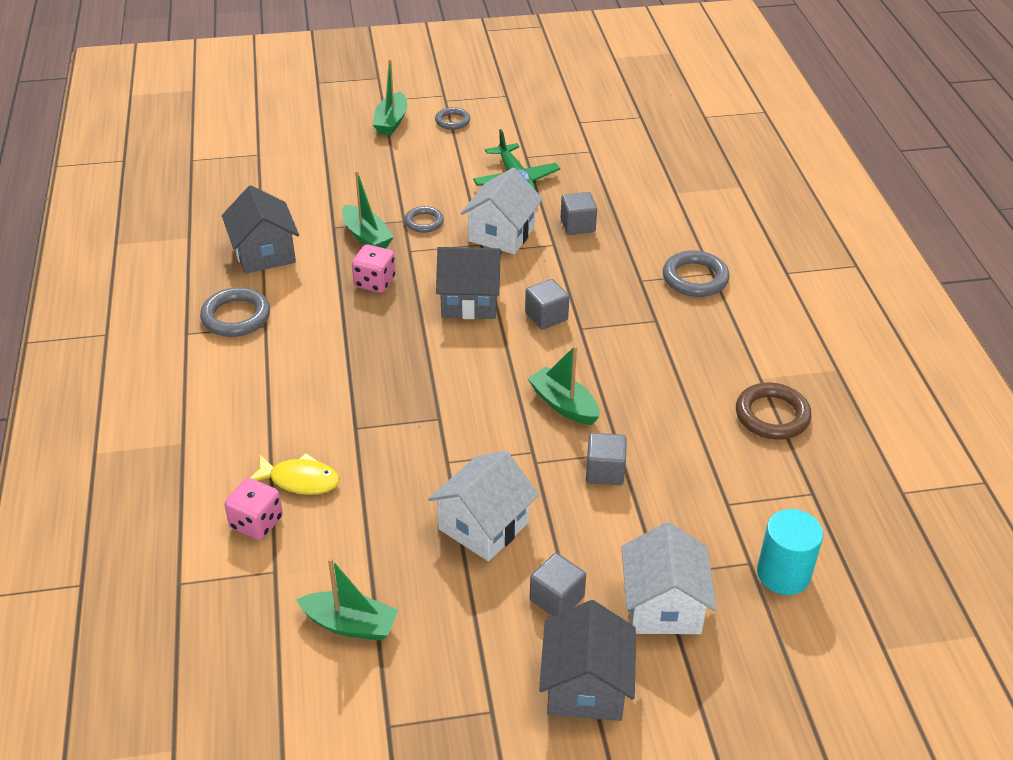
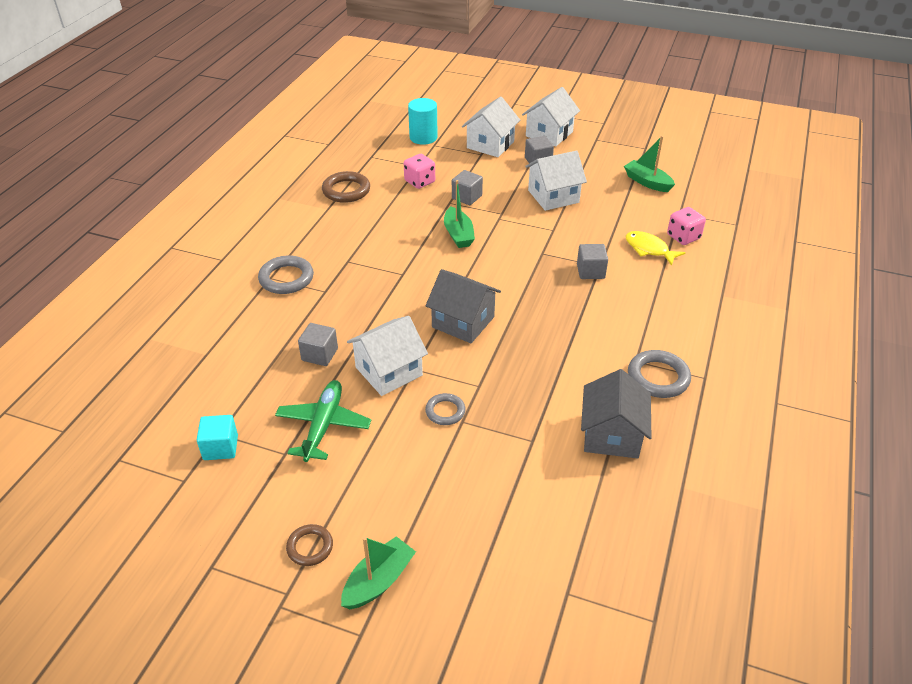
camera: 150 degrees left, 0 degrees up
green boat [342,171,394,248] -> none
pink dice [352,244,396,293] -> pink dice moved to [404,154,435,189]
grey ring [435,107,470,130] -> brown ring [286,524,333,566]
grey cube [525,279,569,330] -> grey cube moved to [577,244,608,279]
grey house [539,600,636,721] -> white house [522,87,580,146]
none -> turquoise cube [197,415,238,460]

